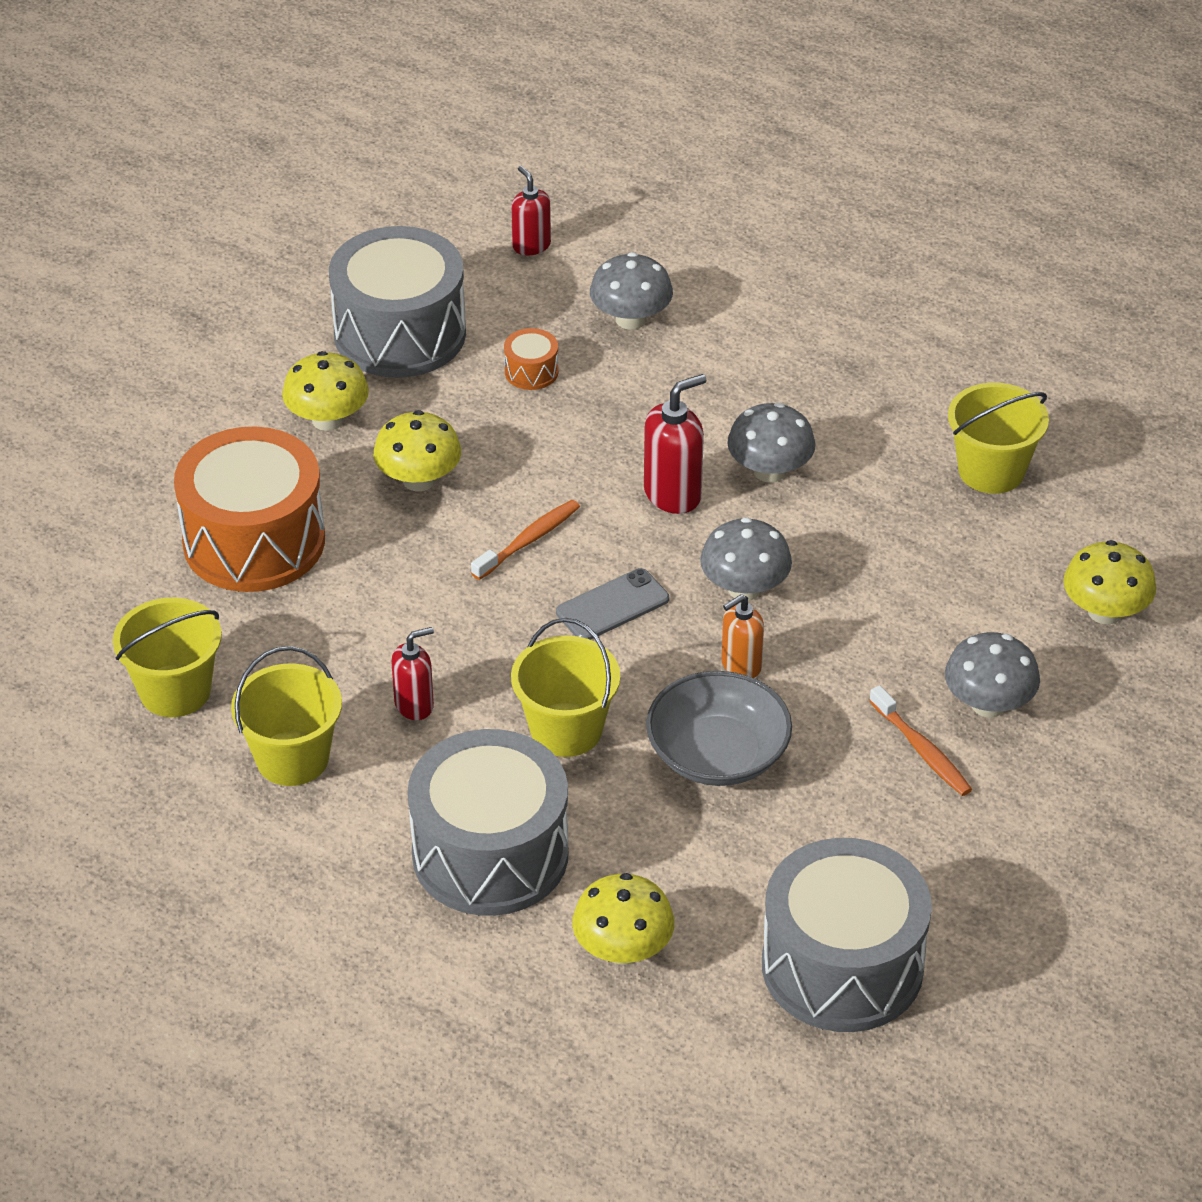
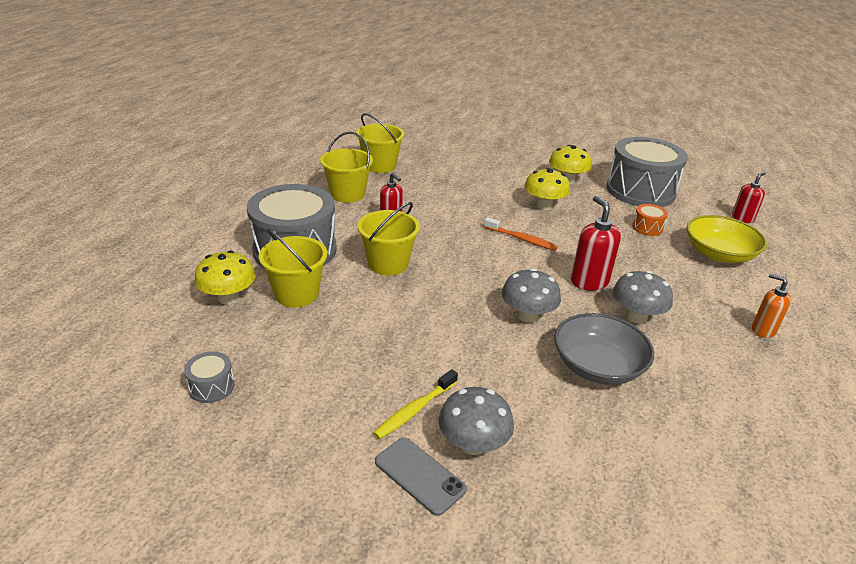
camera: 75 degrees right, 10 degrees down
orange drum [174,427,325,592] -> none
grey phone [556,568,669,640] -> grey phone moved to [375,437,467,516]
grey mushroom [590,252,673,330] -> yellow bowl [687,215,767,263]
red soap dispenser [644,374,706,514] -> red soap dispenser turned 150 degrees counterclockwise [571,196,621,290]
grey bowl [646,671,792,786] -> grey bowl moved to [554,313,654,385]
orange soap dispenser [721,594,764,678] -> orange soap dispenser moved to [752,273,791,338]
grey drum [762,838,932,1032] -> grey drum [184,351,235,403], size x0.40
orange toothbrush [869,685,972,796] -> yellow toothbrush [373,369,458,439]
yellow bucket [948,383,1049,494] -> yellow bucket moved to [259,228,327,308]
yellow mushroom [1063,540,1156,624] -> none

